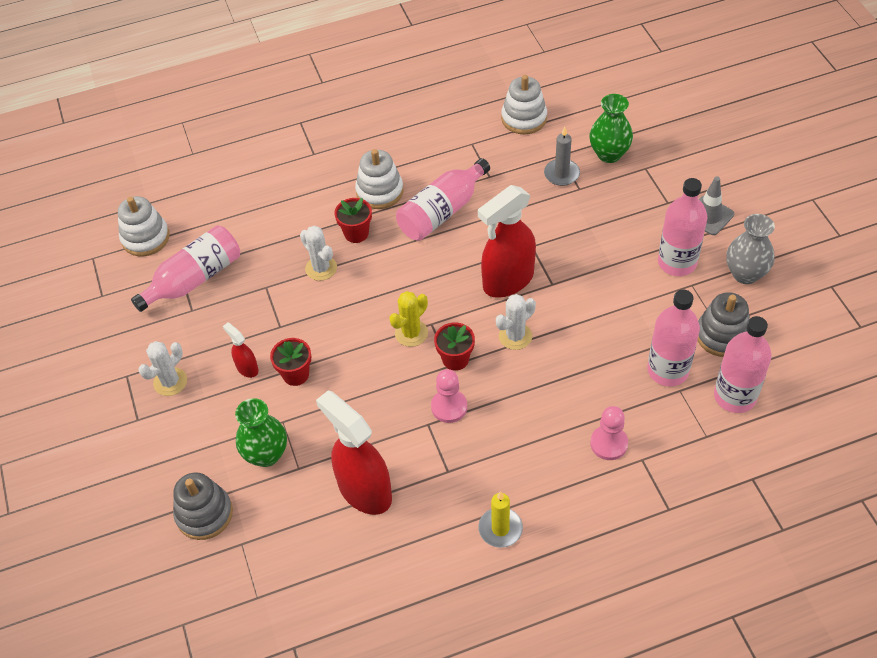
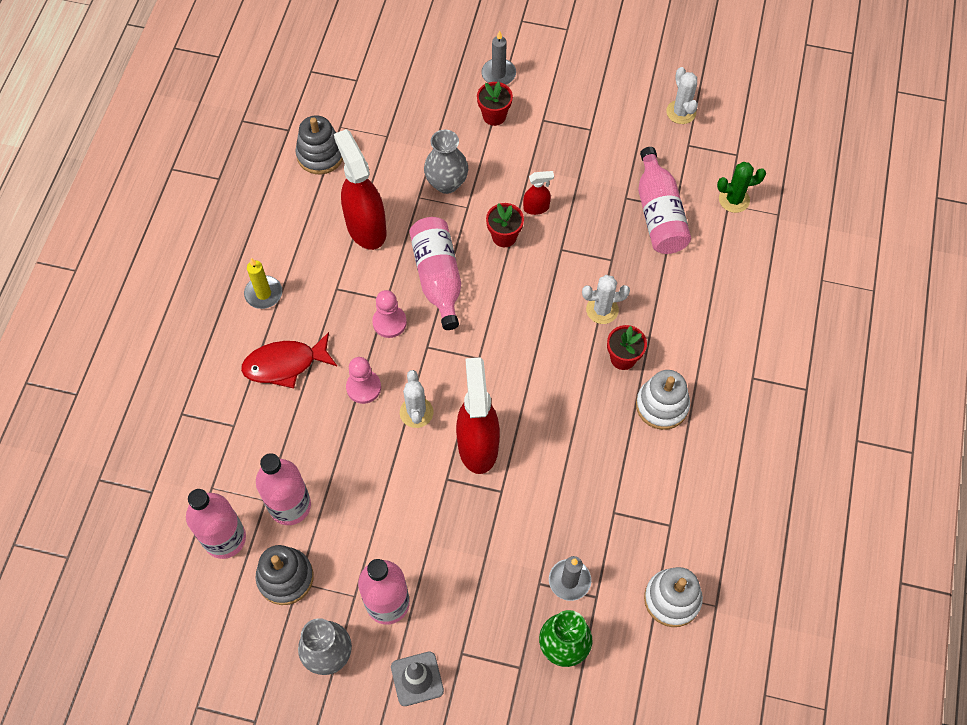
camera: 120 degrees right, 10 degrees up
white stacking toy [118,196,170,256] -> green cactus [717,162,766,213]
white cactus [138,341,187,396] -> white cactus moved to [666,67,698,124]
grey stacking toy [173,472,233,540] -> grey stacking toy moved to [296,115,343,174]
green vase [235,398,287,467] -> grey vase [424,130,468,194]
red spray bottle [316,390,392,515] -> red spray bottle turned 105 degrees counterclockwise [334,129,386,250]
yellow cactus [389,291,428,347] -> none
pink bottle [396,158,490,241] -> pink bottle moved to [409,217,461,330]
red flower pot [434,322,475,371] -> red flower pot moved to [477,82,513,126]
pink pawn [590,406,628,460] -> pink pawn moved to [346,357,381,404]
none -> red fish [241,332,337,388]
none -> grey candle [481,30,516,85]

